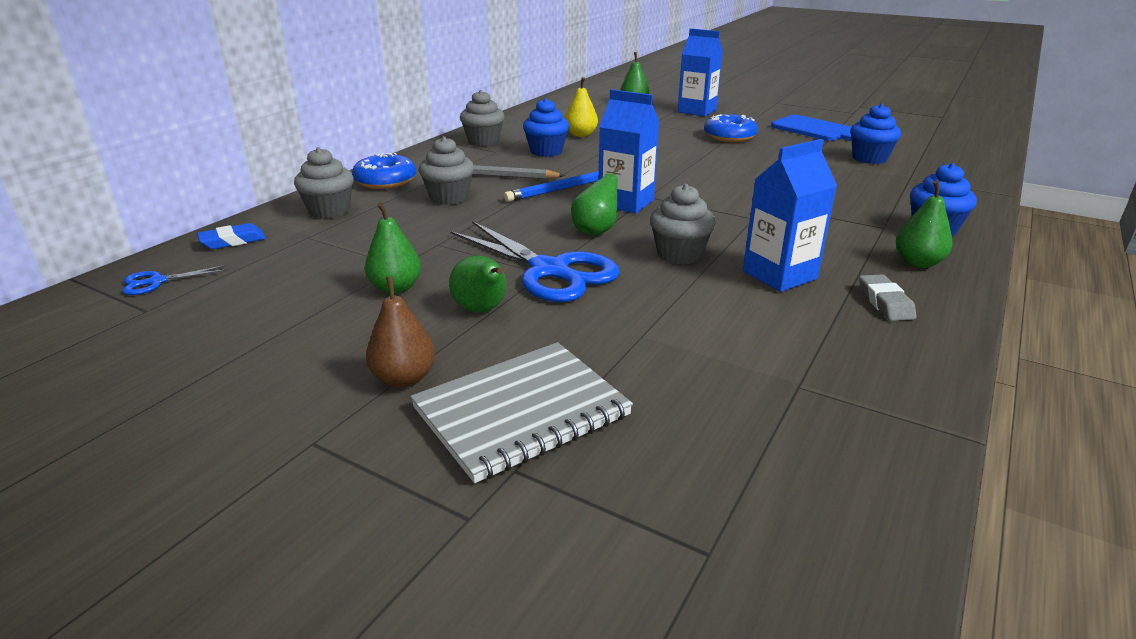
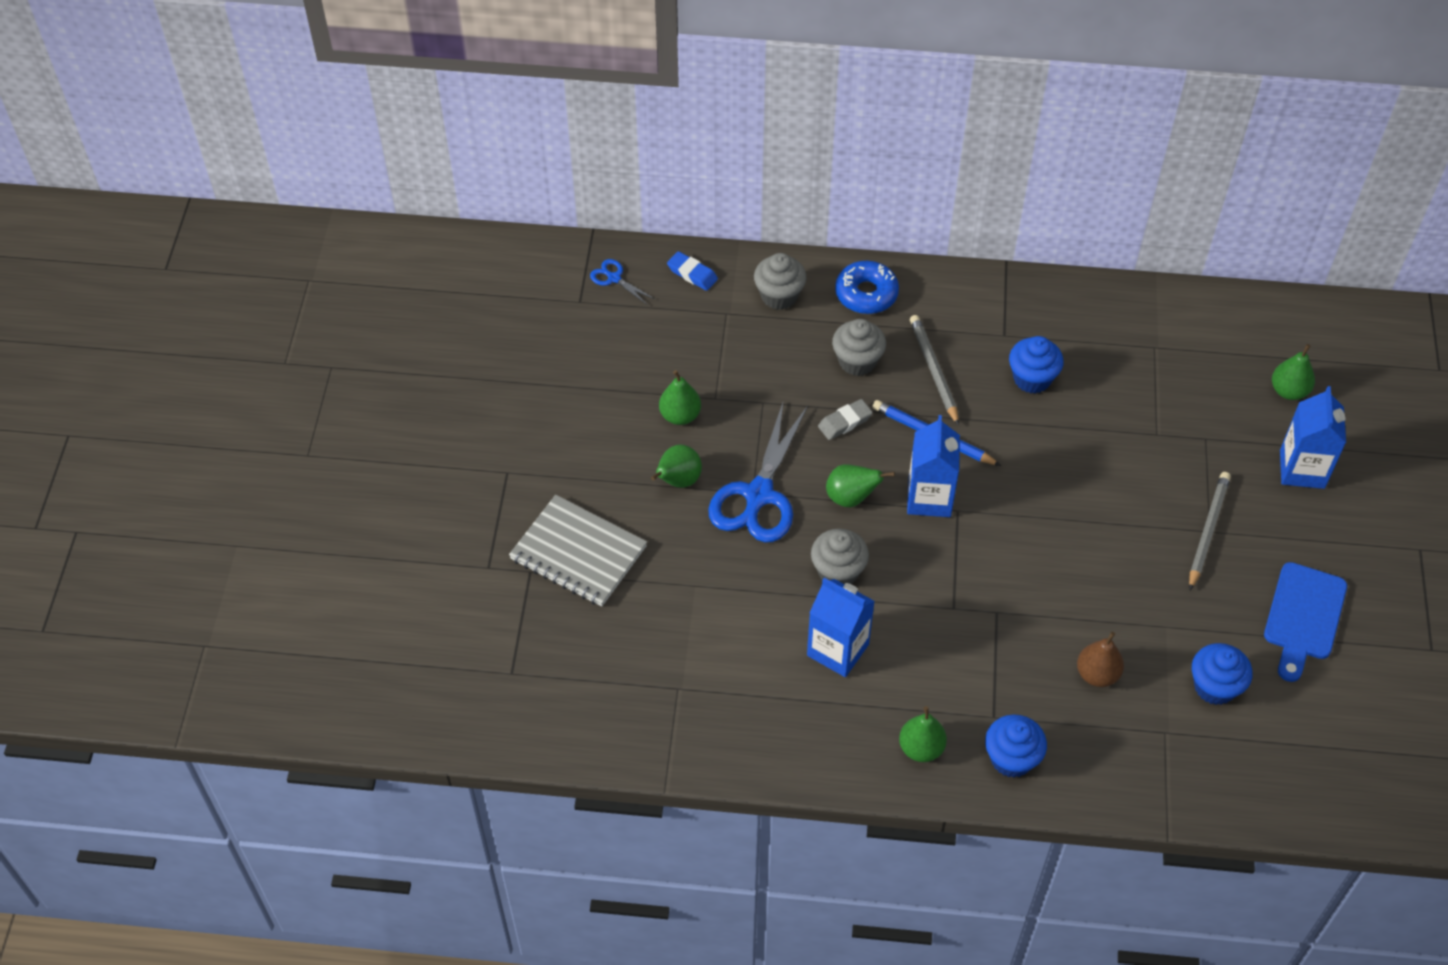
camera: 65 degrees right, 25 degrees up
brown pear [366,276,435,388] -> brown pear moved to [1077,632,1124,687]
grey cupcake [460,90,505,146] -> none
yellow pear [565,77,598,137] -> none
blue donut [704,114,758,142] -> grey pencil [1189,472,1231,590]
grey eraser [859,274,916,321] -> grey eraser moved to [818,399,873,440]

